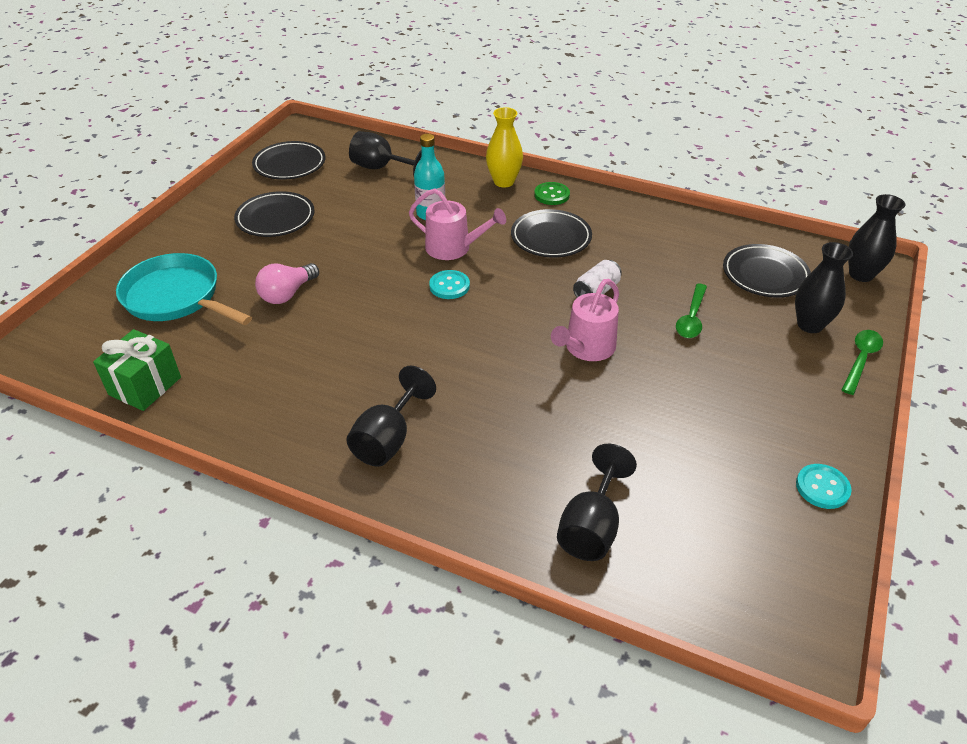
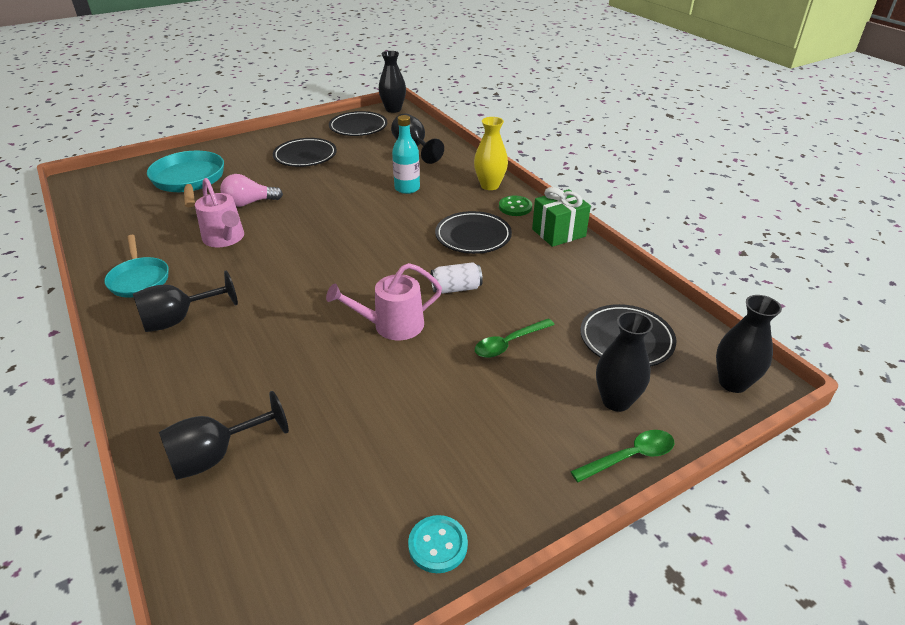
camera: 35 degrees right, 5 degrees down
green gift [93,329,181,411] -> green gift moved to [532,187,591,247]
pink watering can [409,188,506,260] -> pink watering can moved to [195,178,244,247]
turquoise button [429,270,470,299] -> none
none -> turquoise pan [104,235,169,298]
none -> black vase [379,51,406,113]

